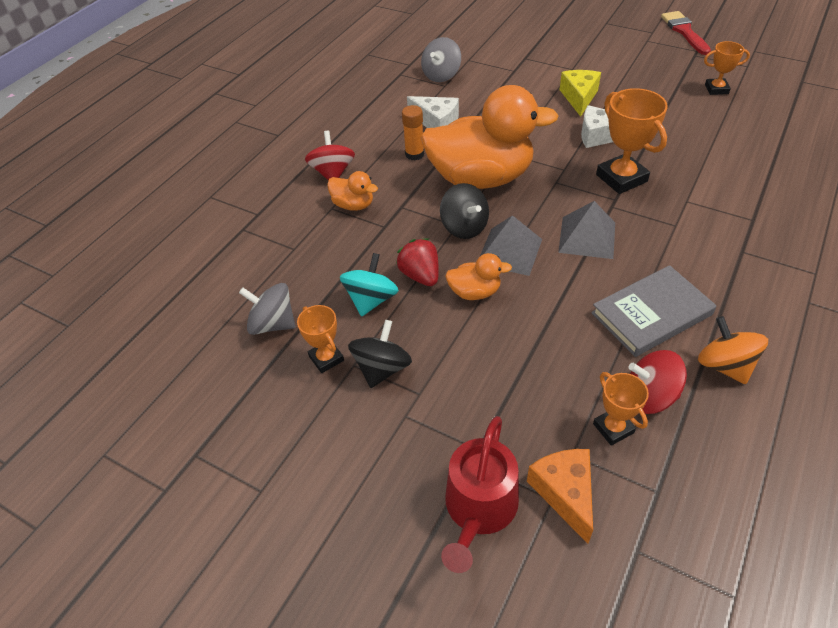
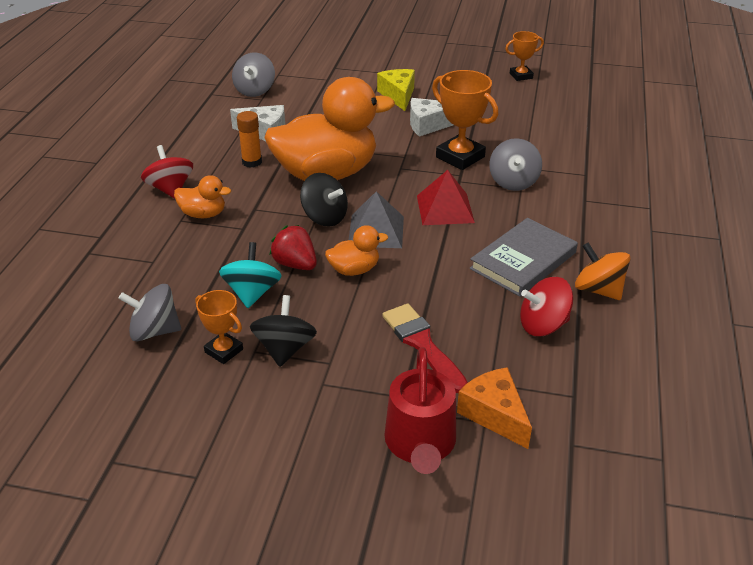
camera: 20 degrees left, 10 degrees down
grey pyramid [558,201,615,259] -> red pyramid [417,170,475,225]
orange trophy [593,372,649,446] -> none
red brush [661,11,711,55] -> red brush moved to [382,304,468,393]
none -> grey spinning top [489,138,542,191]

